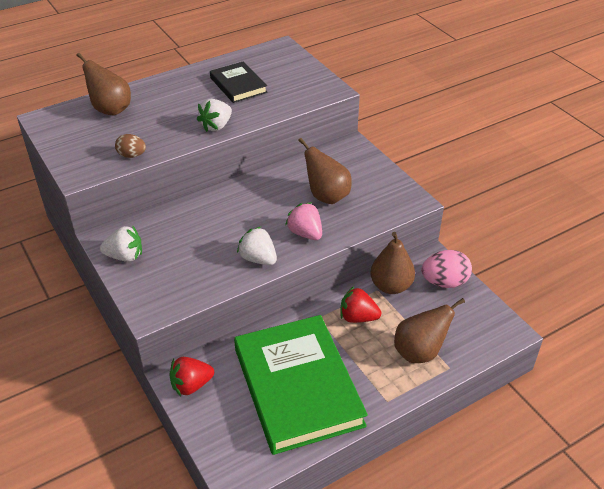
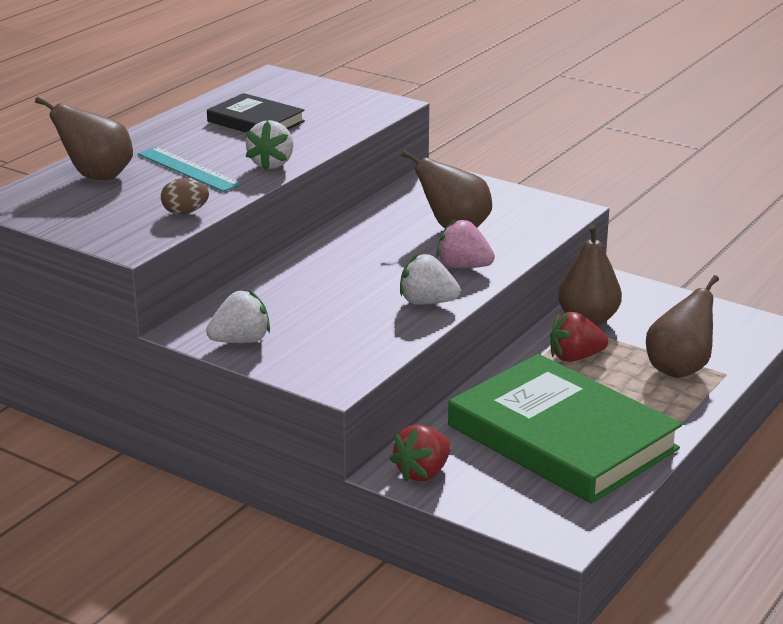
camera: 25 degrees left, 15 degrees down
pink egg [421,250,472,288] -> none
none -> turquoise ruler [138,147,242,192]

